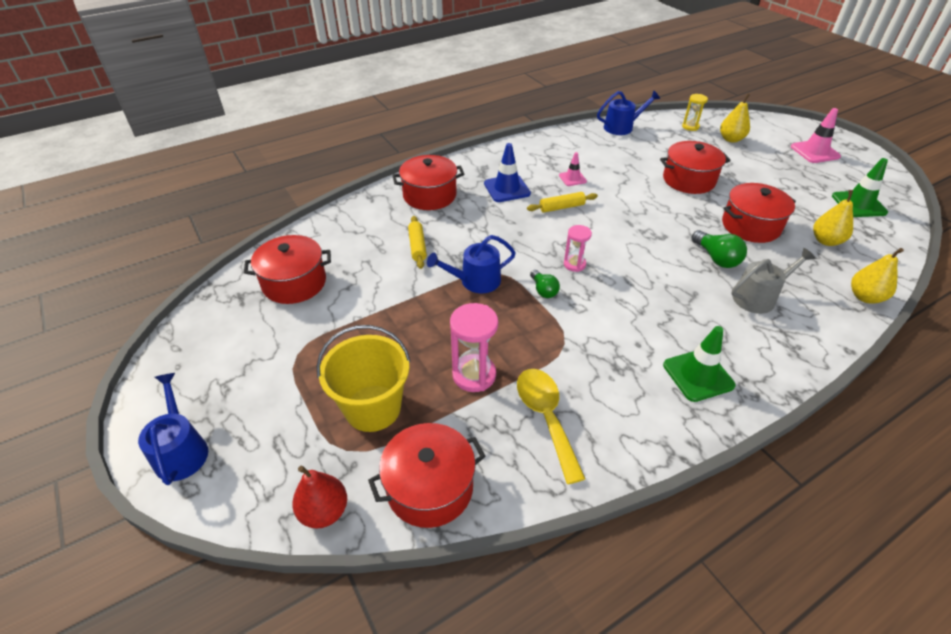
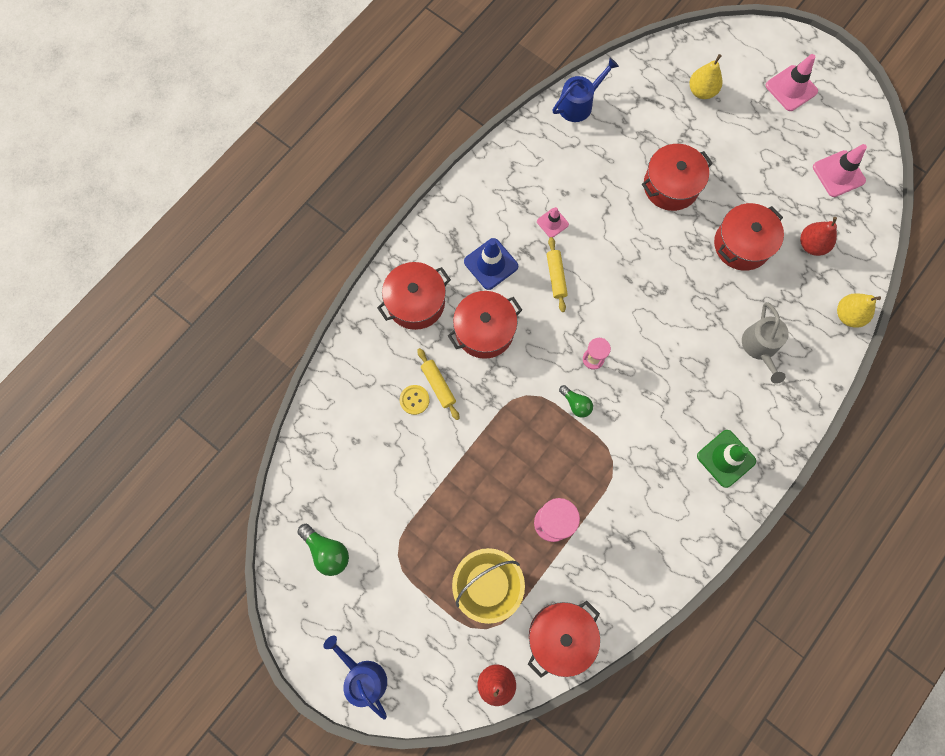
camera: 20 degrees left, 30 degrees up
red pot [244,235,331,304] -> red pot moved to [448,291,522,359]
blue watering can [427,235,516,293] -> none
yellow spoon [517,369,586,484] -> none
yellow rolling pin [527,192,598,213] -> yellow rolling pin turned 60 degrees counterclockwise [547,237,568,312]
yellow hourglass [682,94,708,131] -> none
green light bulb [692,230,747,268] -> green light bulb moved to [297,524,349,576]
grey watering can [731,248,816,314] -> grey watering can turned 135 degrees clockwise [742,302,789,384]
yellow pear [813,190,853,246] -> red pear [800,217,837,256]
green traffic cone [832,158,888,217] -> pink traffic cone [813,144,867,197]
none -> yellow button [400,385,429,415]

